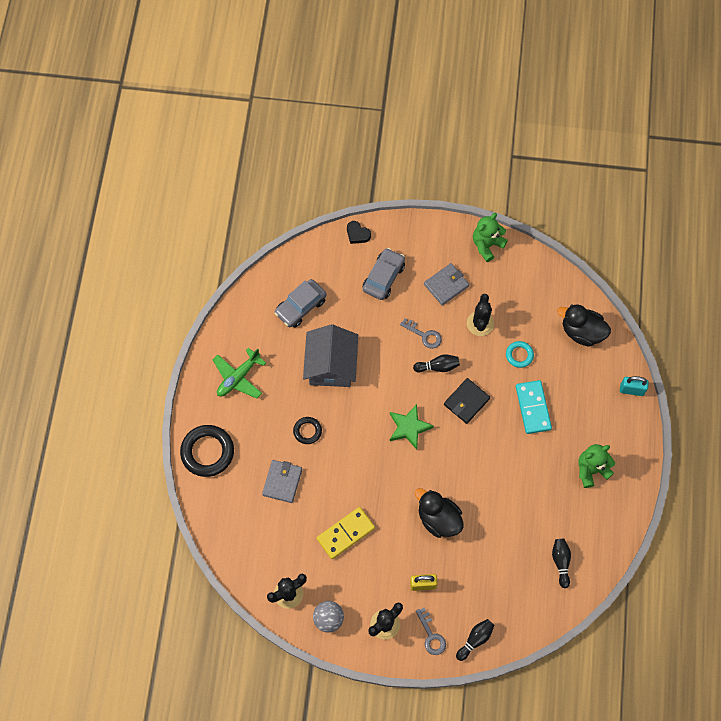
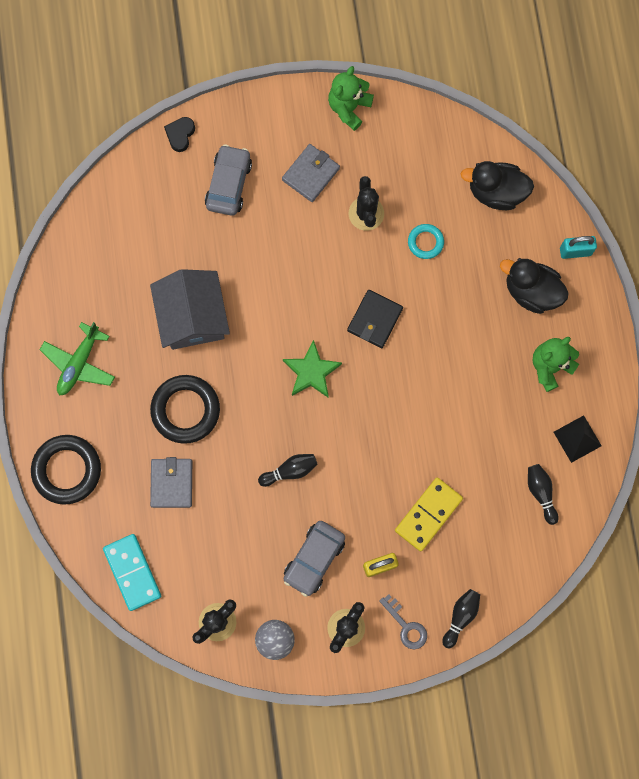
camera: 15 degrees left, 10 degrees up
grey car [274,279,327,327] -> grey car moved to [283,521,345,597]
black ring [293,417,322,444] -> black ring [150,375,220,444], size x1.87
yellow domino [317,507,375,559] -> yellow domino moved to [395,477,463,552]
black heart [347,221,371,244] -> black heart turned 90 degrees clockwise [164,117,195,152]
grey key [400,318,442,349] -> none
black bowling pin [413,354,460,373] -> black bowling pin moved to [258,454,318,487]
black duck [415,488,464,538] -> black duck moved to [500,258,569,314]
turquoise domino [516,380,552,434] -> turquoise domino moved to [103,534,161,611]
none -> black pyramid [554,415,602,463]

